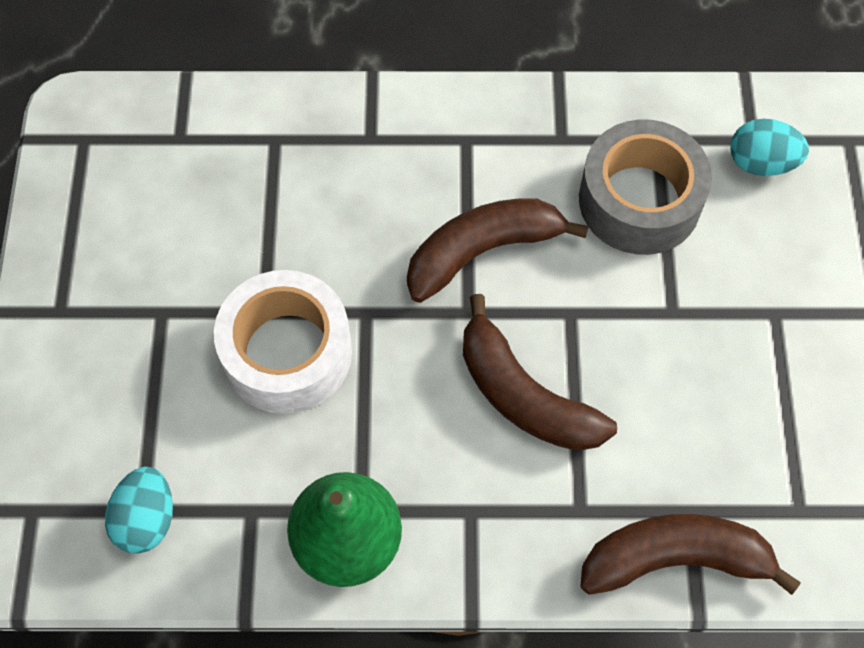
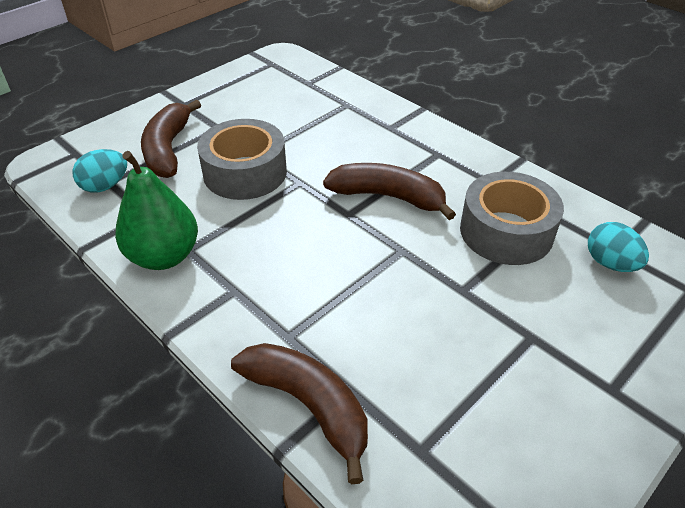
camera: 45 degrees right, 20 degrees down
white tape [214,270,352,414] -> grey tape [197,119,287,200]
brown banana [463,294,617,451] -> brown banana moved to [141,99,201,178]

